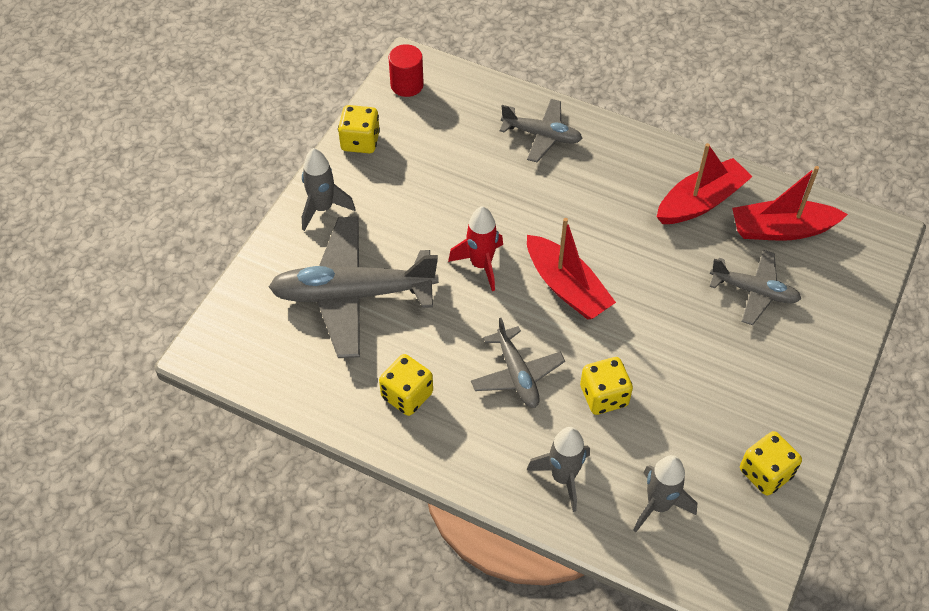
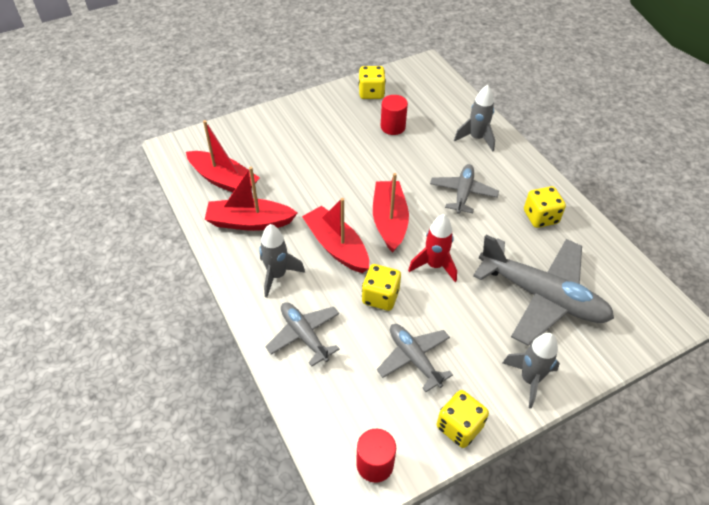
camera: 145 degrees left, 5 degrees down
yellow dice [580,357,633,415] -> yellow dice moved to [362,264,401,311]
grey rocket [634,455,697,532] -> grey rocket moved to [259,224,305,297]
grey plane [709,250,801,325] -> grey plane moved to [377,324,453,392]
none -> red boat [302,198,369,273]
none -> red cylinder [381,95,408,135]

